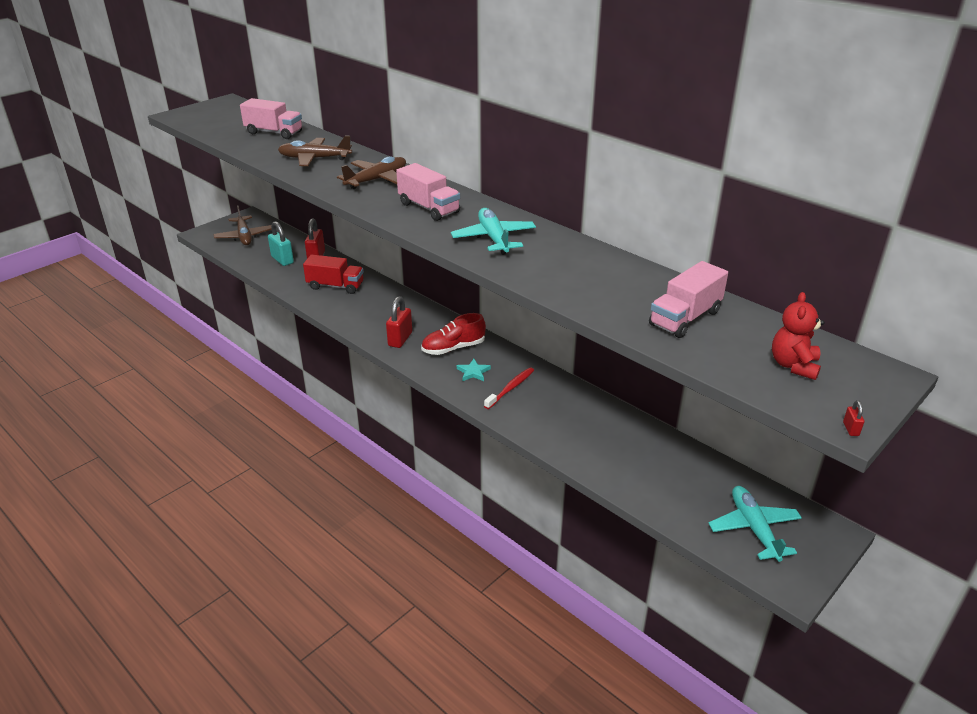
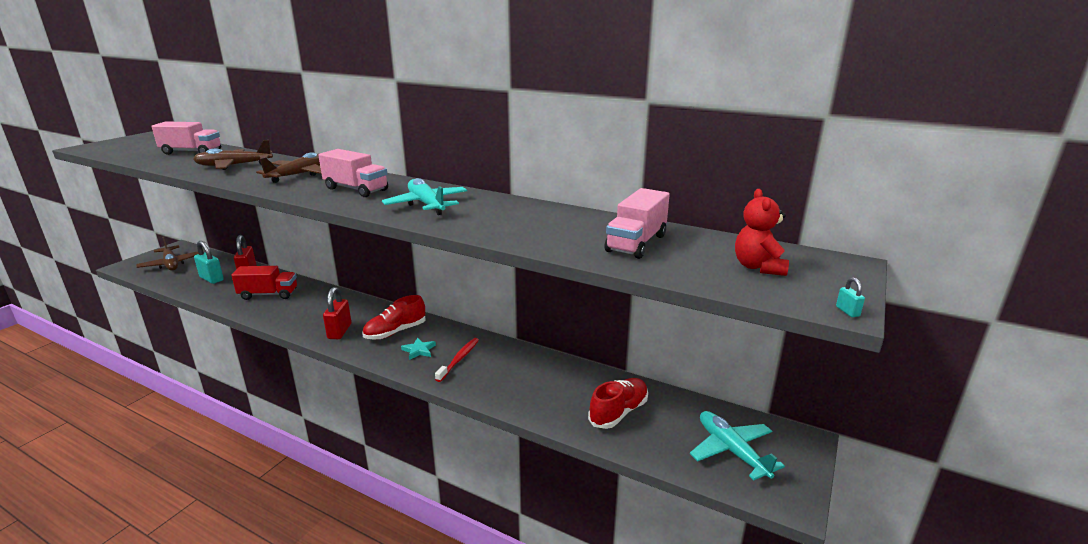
camera: 15 degrees left, 10 degrees down
red padlock [843,400,864,436] -> turquoise padlock [836,278,865,317]
none -> red shoe [588,378,648,429]

